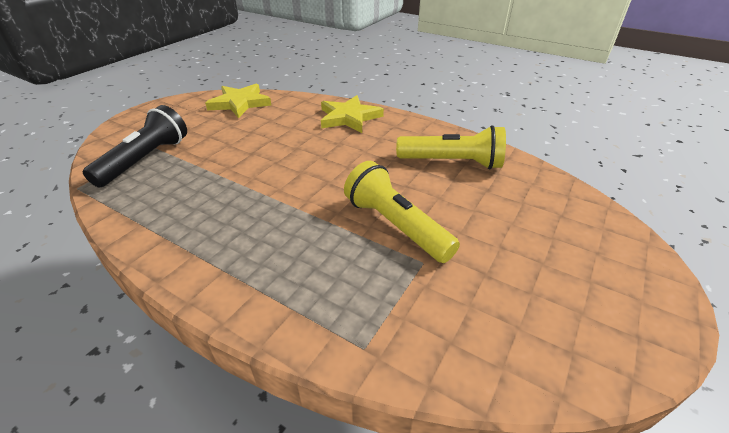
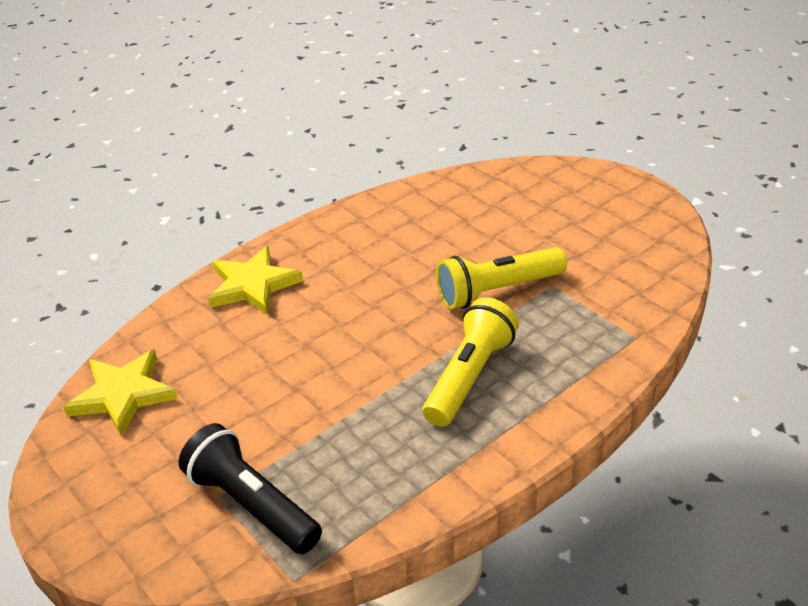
camera: 70 degrees left, 0 degrees up
yellow flashlight [396,125,506,169] -> yellow flashlight moved to [423,297,519,427]

